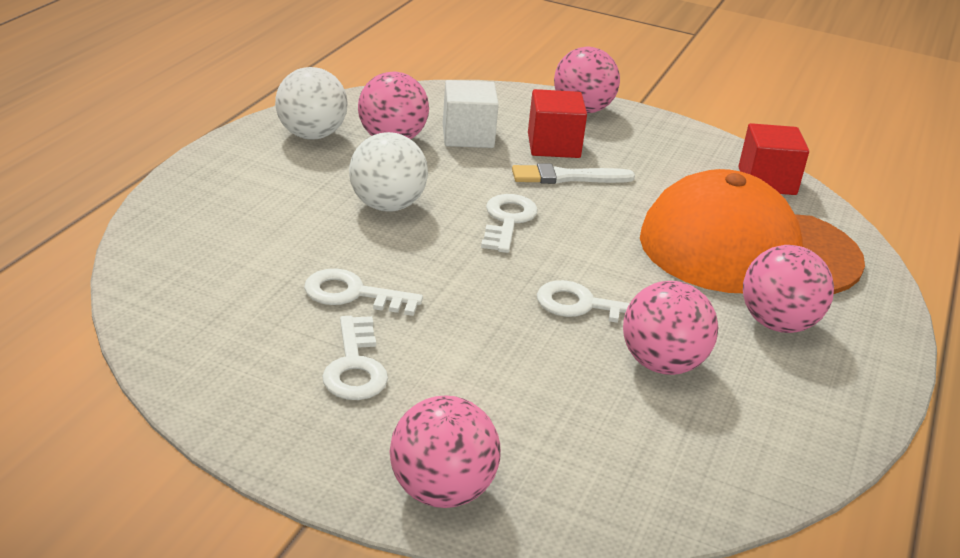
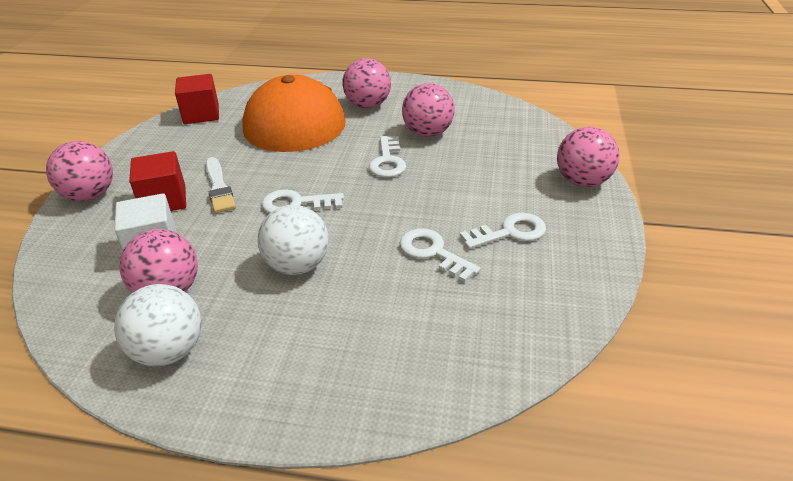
camera: 100 degrees left, 5 degrees up
white key [304,268,423,316] -> white key turned 135 degrees clockwise [399,228,481,282]

